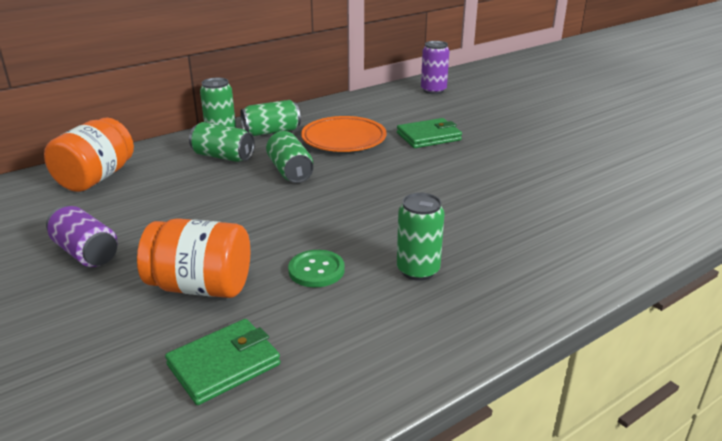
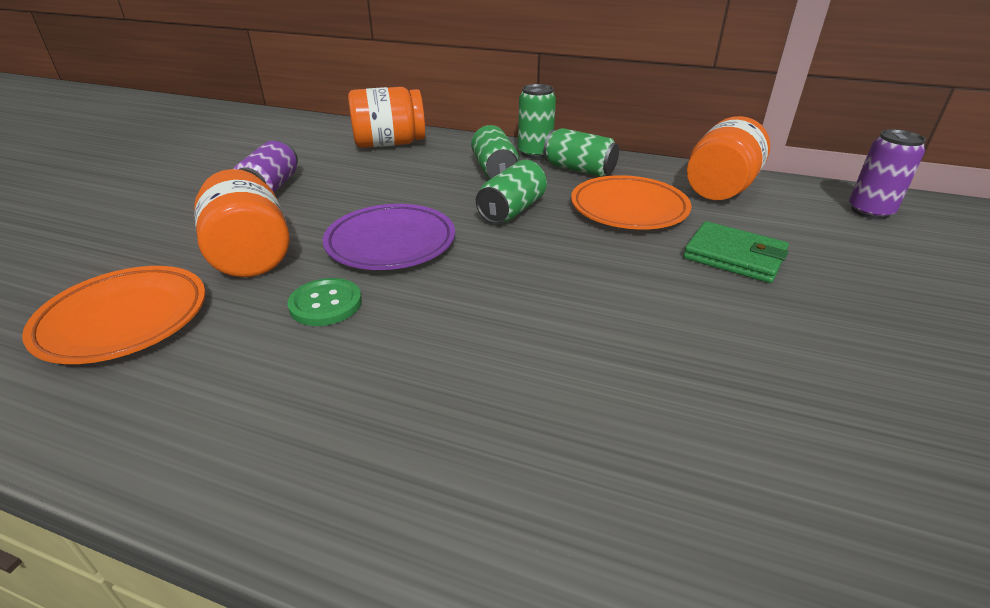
camera: 55 degrees right, 5 degrees up
green wallet [165,319,281,405] -> orange plate [22,266,206,364]
green can [397,193,445,281] -> none
none -> purple plate [323,204,455,270]
none -> orange jar [687,116,770,200]

